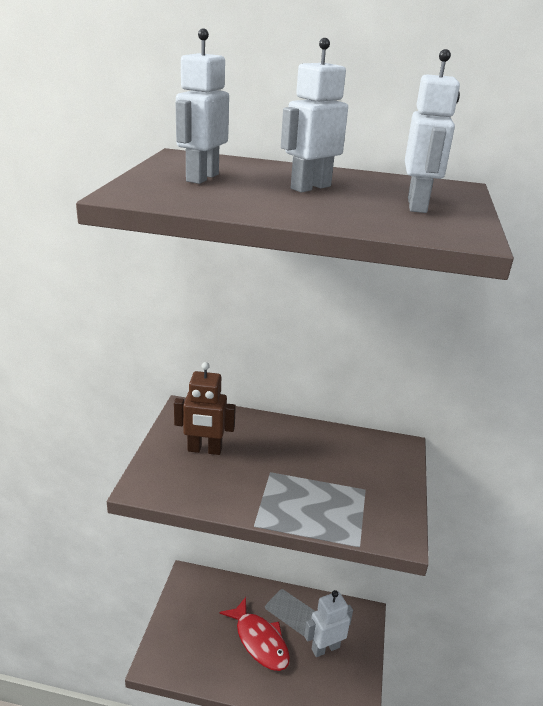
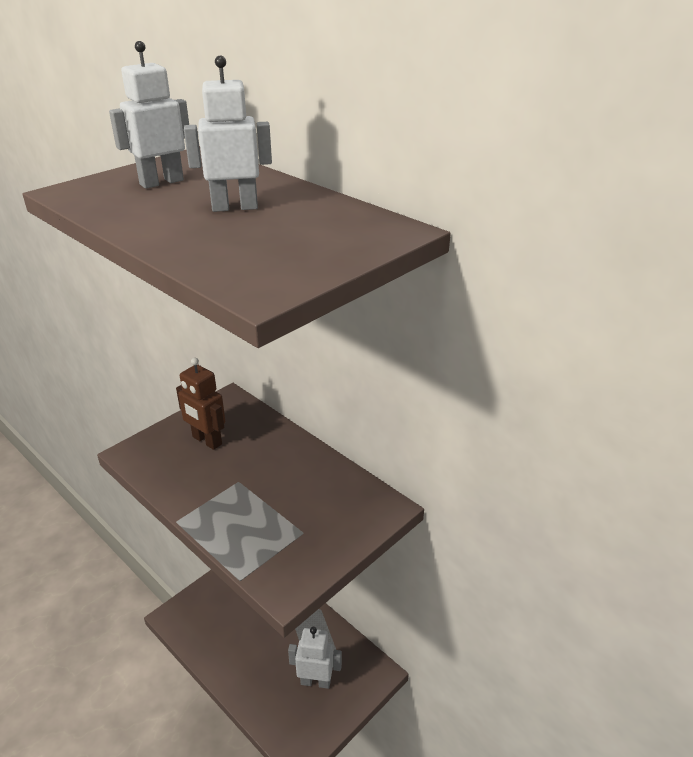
camera: 35 degrees right, 5 degrees up
red fish [220,597,290,671] -> none
white robot [405,49,460,213] -> none

